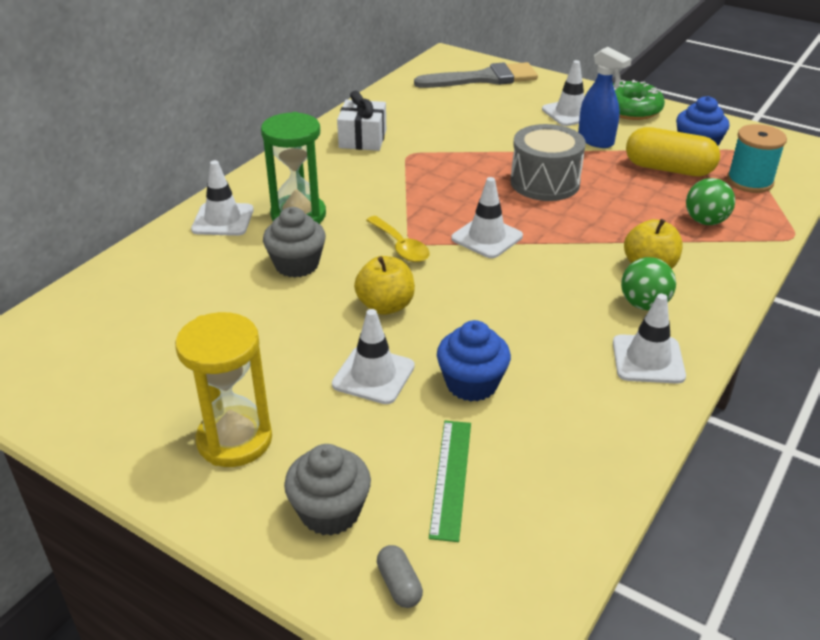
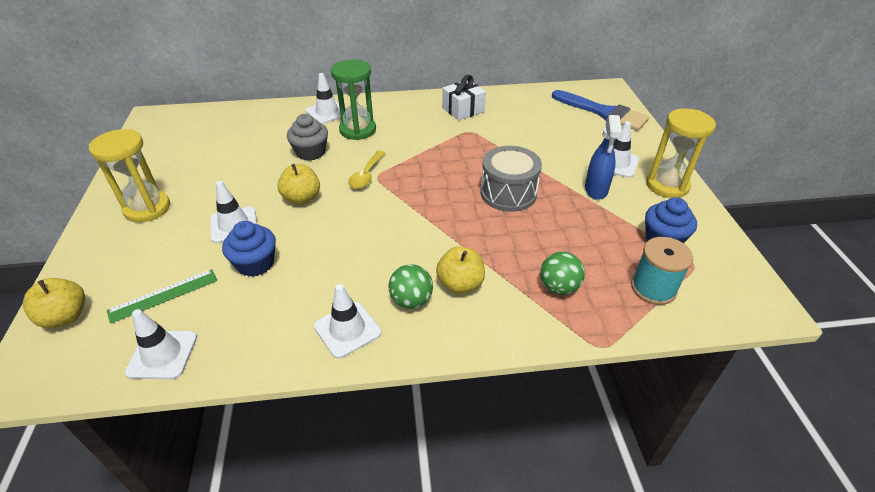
camera: 50 degrees right, 5 degrees up
grey cupcake [284,444,371,536] -> none
grey capsule [377,545,423,608] -> yellow apple [23,278,85,328]
grey brush [414,62,538,88] -> blue brush [552,90,649,131]
white traffic cone [451,177,523,258] -> white traffic cone moved to [124,309,197,379]
green donut [613,80,665,120] -> yellow hourglass [646,109,716,198]
yellow capsule [626,127,720,176] -> none

